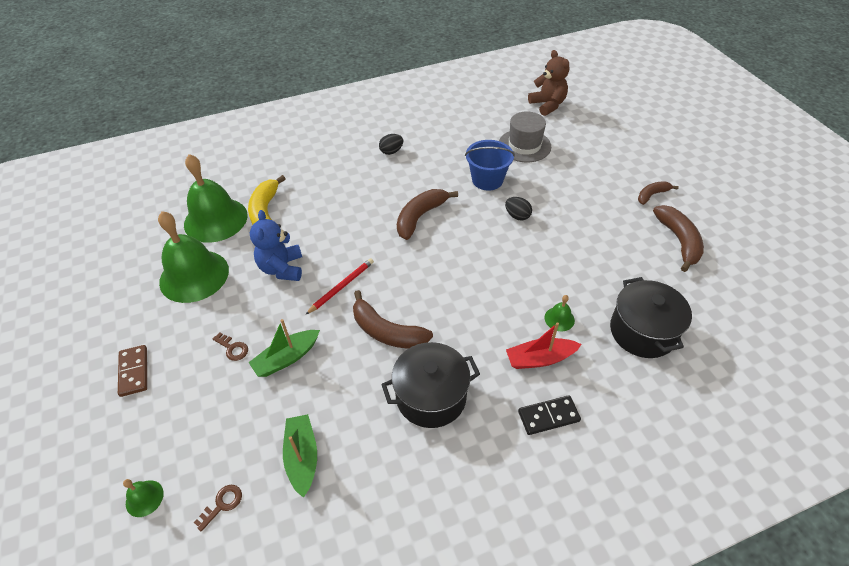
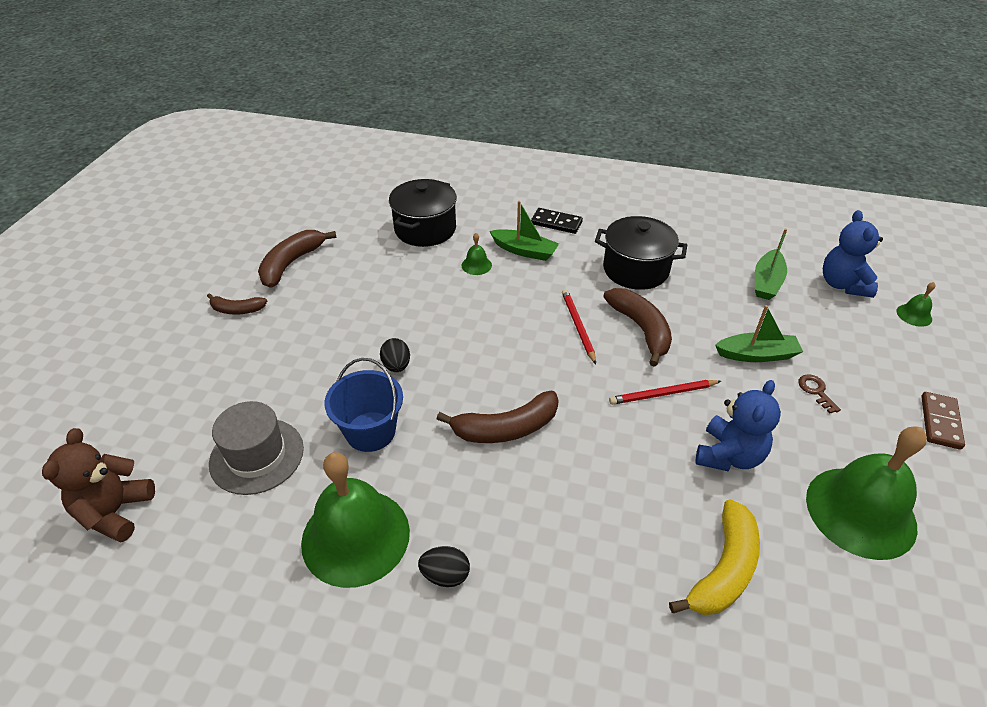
camera: 145 degrees left, 5 degrees down
green bell [184,154,247,243] -> green bell moved to [301,452,410,588]
brown key [194,485,242,531] -> blue teddy bear [823,210,883,298]
red boat [506,322,582,369] -> green boat [489,201,559,261]
none -> red pencil [562,289,596,364]

